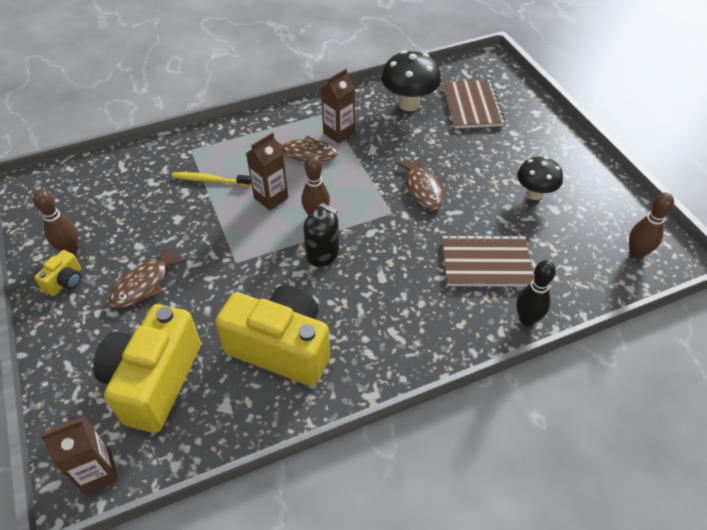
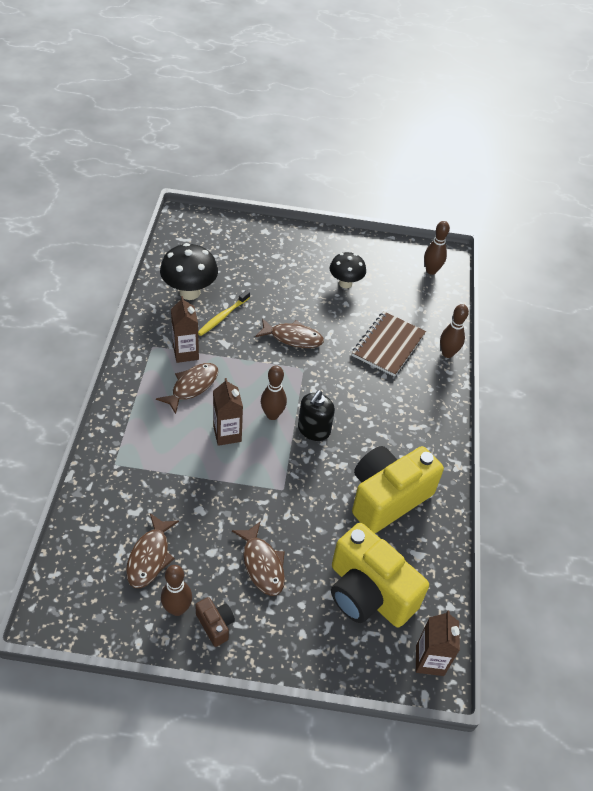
camera: 65 degrees left, 0 degrees up
yellow camera [34,250,81,296] -> brown camera [195,597,235,647]
yellow toothbrush [172,172,251,186] -> yellow toothbrush moved to [198,290,250,336]
black soap dispenser [304,203,339,267] -> black soap dispenser turned 150 degrees clockwise [298,390,335,441]
brown notebook [443,80,505,129] -> none
black bowling pin [516,260,556,326] -> brown bowling pin [440,304,469,358]
none -> brown fish [126,513,179,588]

